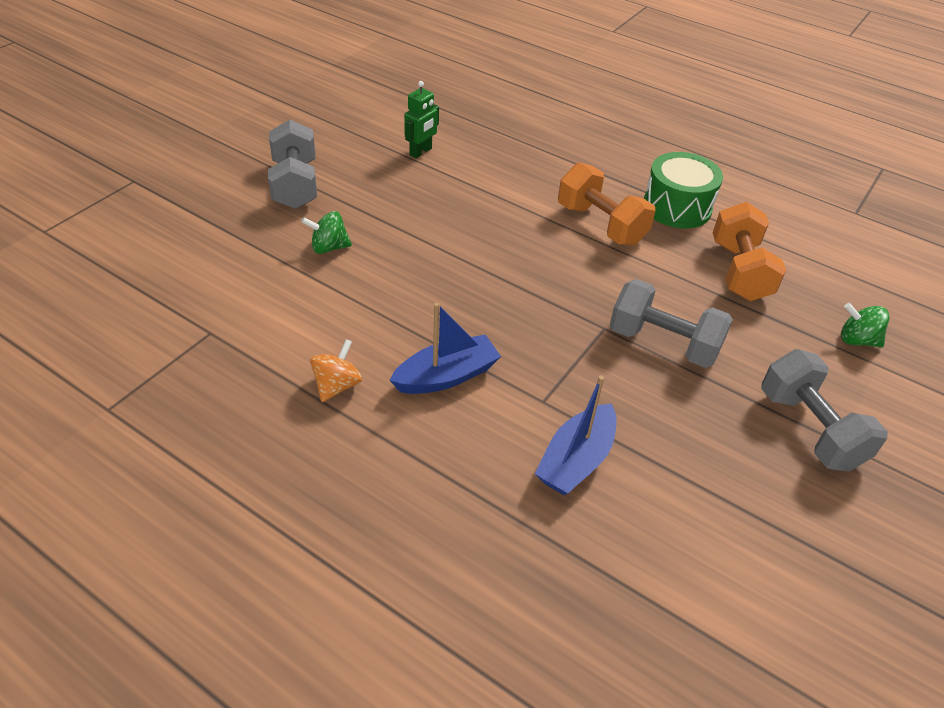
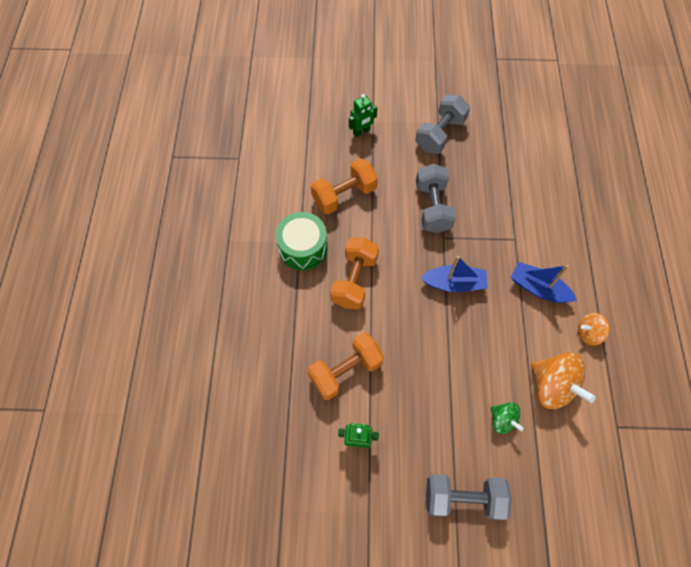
camera: 120 degrees left, 20 degrees up
grey dumbbell [268,120,317,209] -> grey dumbbell turned 45 degrees clockwise [426,474,512,520]
blue boat [535,375,617,495] -> blue boat moved to [420,256,488,292]
green spinning top [841,303,889,347] -> green robot [349,94,377,137]
none -> orange dumbbell [308,332,384,400]
none -> orange spinning top [531,352,596,409]

